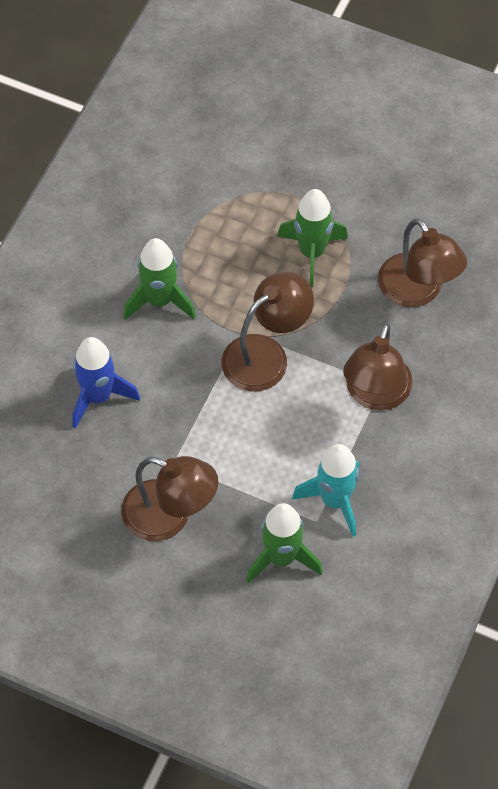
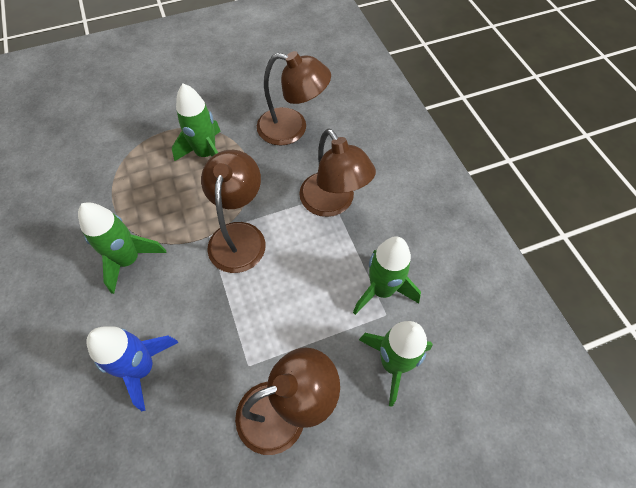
camera: 45 degrees left, 0 degrees up
turquoise rocket [292,444,360,537] -> green rocket [353,236,421,315]

